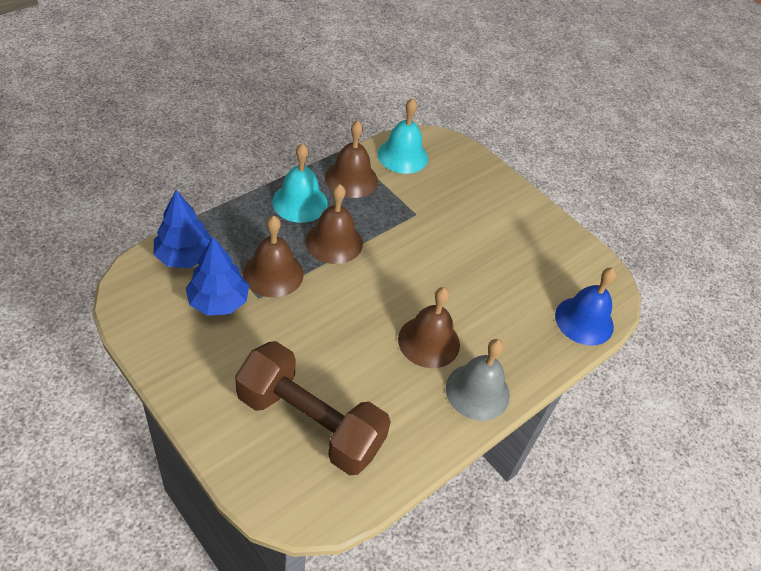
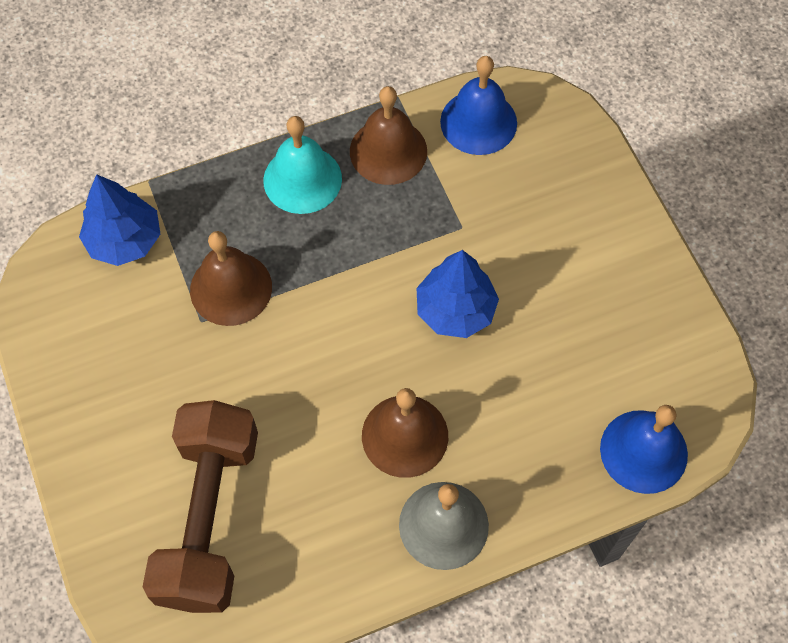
camera: 25 degrees right, 15 degrees up
blue tree [185,237,249,316] -> blue tree moved to [416,250,499,338]
brown dumbbell [235,341,391,475] -> brown dumbbell turned 45 degrees clockwise [143,400,258,613]
brown bell [306,184,363,264] -> none
turquoise bell [377,98,428,174] -> blue bell [440,56,517,155]

